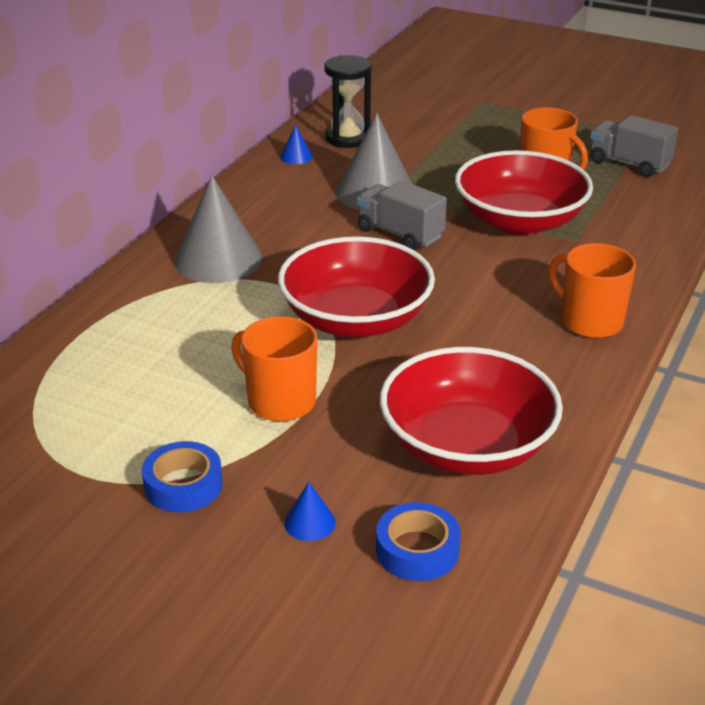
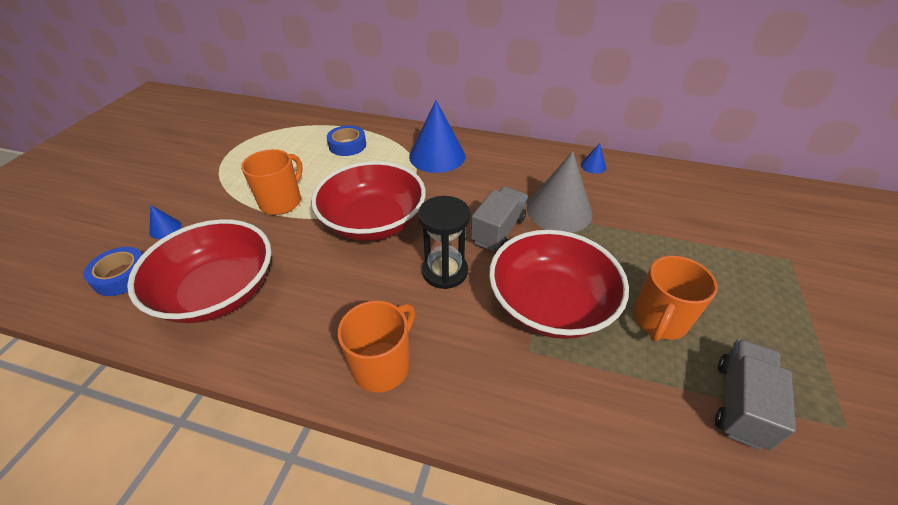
camera: 80 degrees right, 10 degrees up
blue tape [142,441,223,512] -> blue tape moved to [327,125,366,156]
grey cone [174,175,262,283] -> blue cone [409,100,465,173]
black hourglass [324,55,372,148] -> black hourglass moved to [418,196,470,289]

